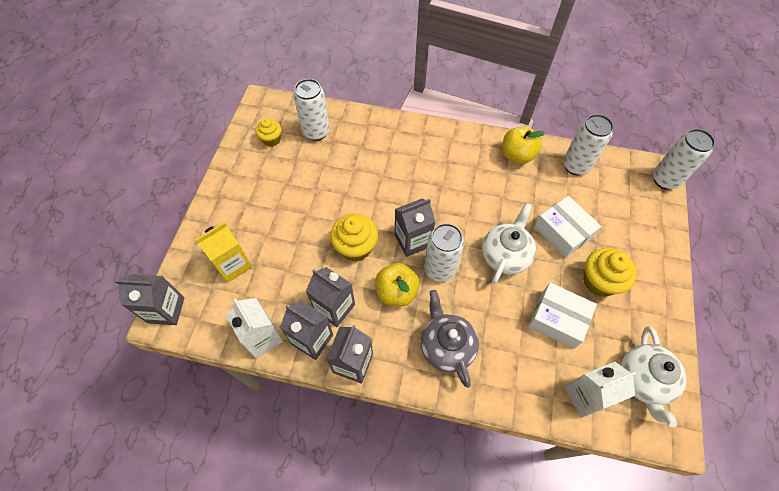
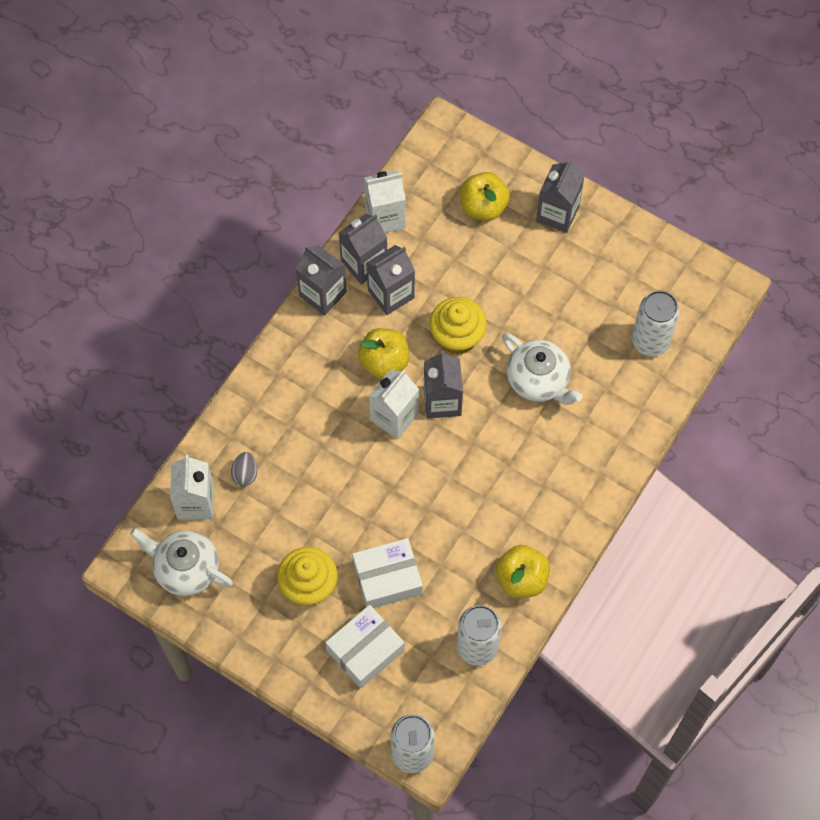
camera: 110 degrees right, 5 degrees up
grey carton [115,274,184,325] -> grey carton moved to [536,159,585,233]
yellow carton [195,222,252,283] -> yellow apple [460,172,510,221]
yellow cupcake [256,118,282,147] -> none
grey teapot [420,290,479,388] -> none
white can [424,223,464,282] -> white carton [369,370,419,439]
white teapot [482,203,536,284] -> white teapot moved to [502,333,582,405]
white box [528,283,597,349] -> white box moved to [325,605,405,688]
none -> grey egg [231,452,257,486]

